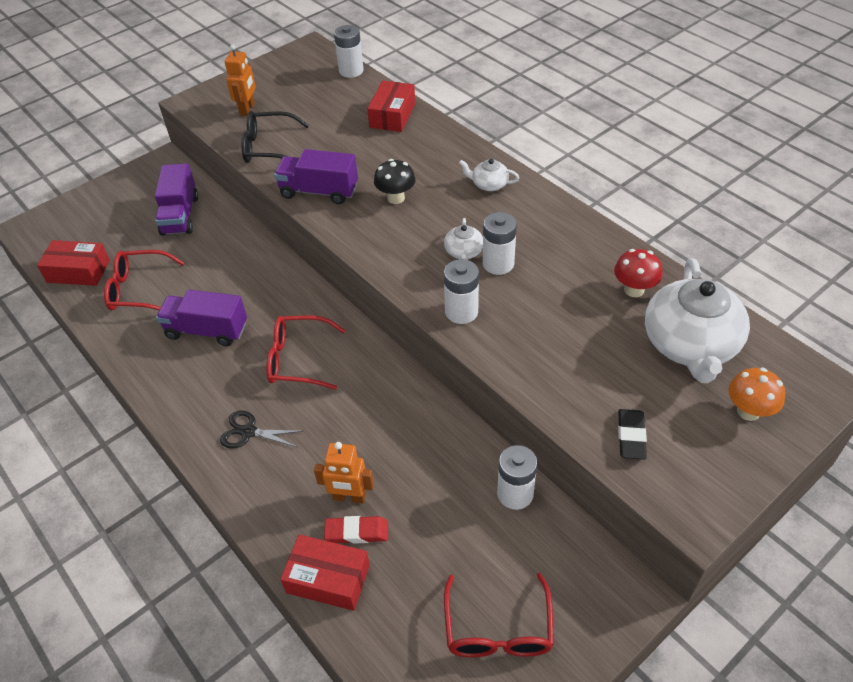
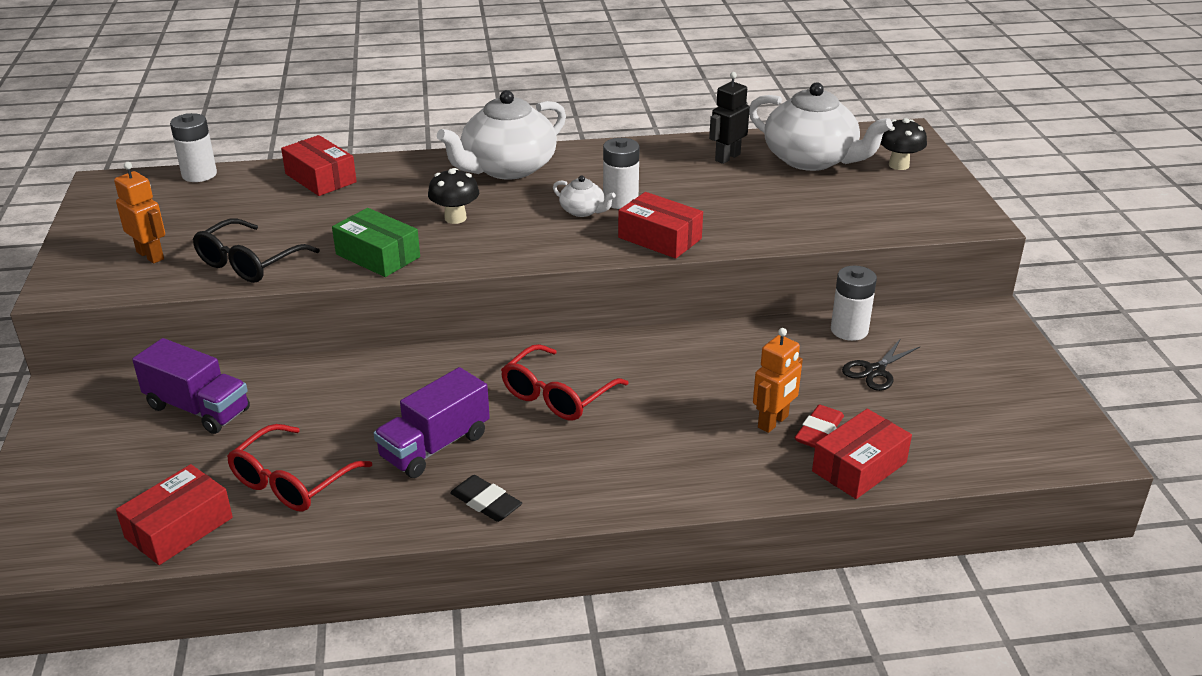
camera: 60 degrees left, 15 degrees down
black scissors [220,410,303,449] -> black scissors moved to [842,338,920,391]
purple truck [274,149,358,204] -> green box [332,208,420,277]
white battery [444,259,479,324] -> red box [618,192,703,259]
red glasses [444,573,554,657] -> none
white teapot [459,159,519,191] -> white teapot [437,90,566,180], size x2.23
red mushroom [614,249,662,297] -> black robot [709,72,750,164]
black eraser [618,409,647,460] -> black eraser moved to [450,475,522,522]
orange mushroom [728,368,786,421] -> black mushroom [880,118,927,170]

